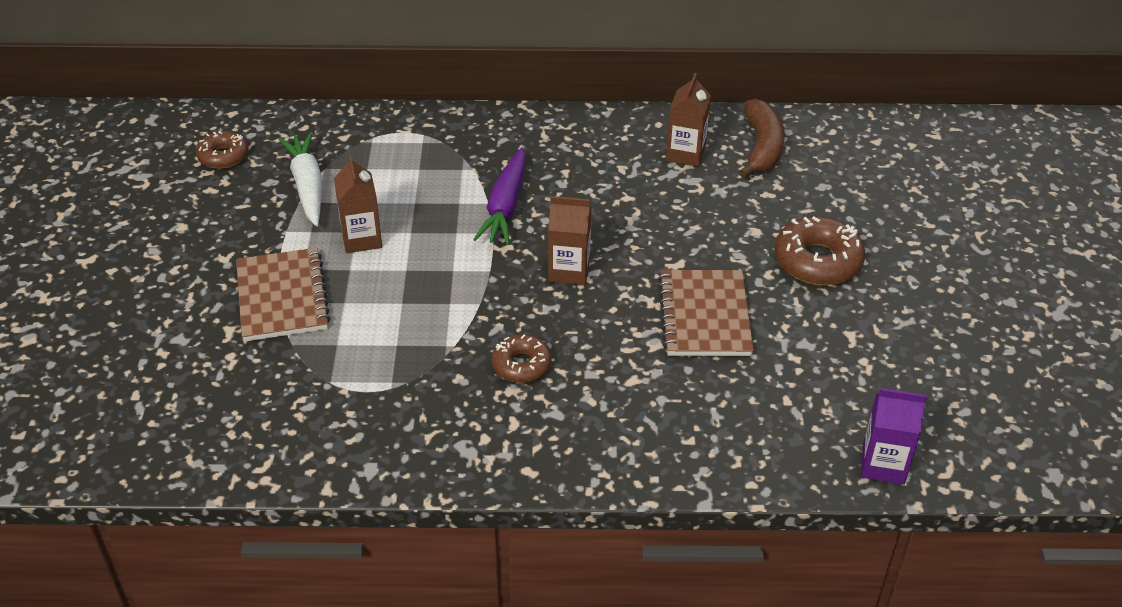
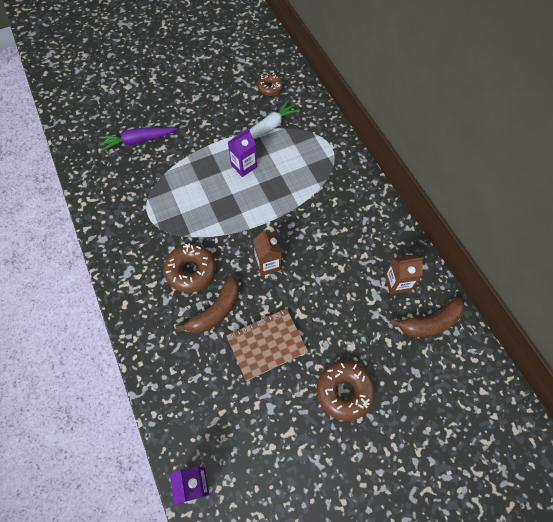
camera: 65 degrees right, 20 degrees up
brown notebook [236,248,330,342] -> none
brown carton [334,155,382,253] -> purple carton [228,128,257,177]
purple carrot [473,148,526,245] -> purple carrot moved to [99,127,177,151]
brown donut [491,334,551,383] -> brown donut [163,243,216,293], size x1.61
none -> brown banana [176,276,240,333]

